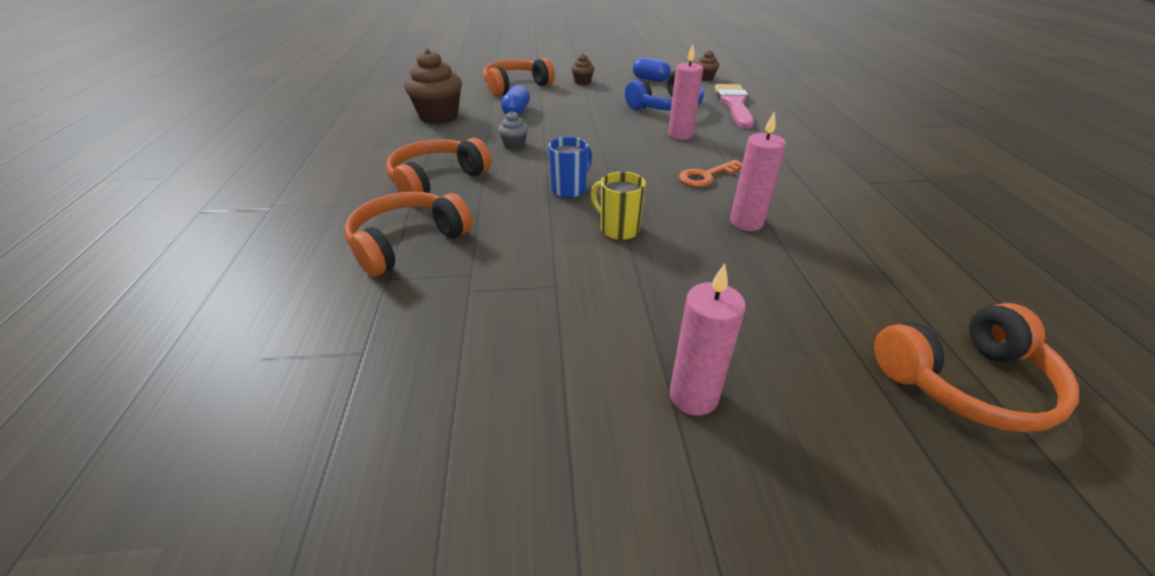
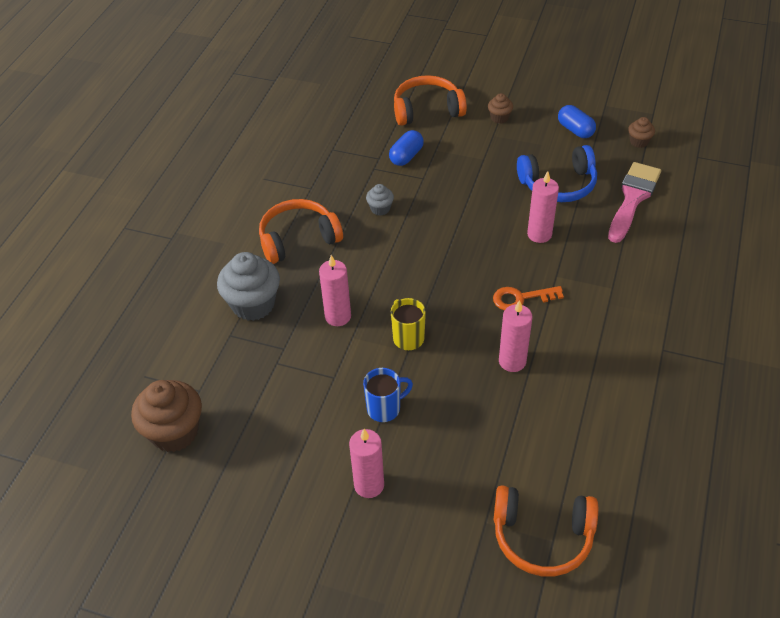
camera: 25 degrees right, 10 degrees up
orange headphones [344,192,473,277] -> grey cupcake [217,252,280,321]
brown cupcake [404,49,462,124] -> brown cupcake moved to [131,380,202,452]
blue mug [548,137,592,198] -> blue mug moved to [363,368,413,422]
none -> pink candle [319,255,351,326]

